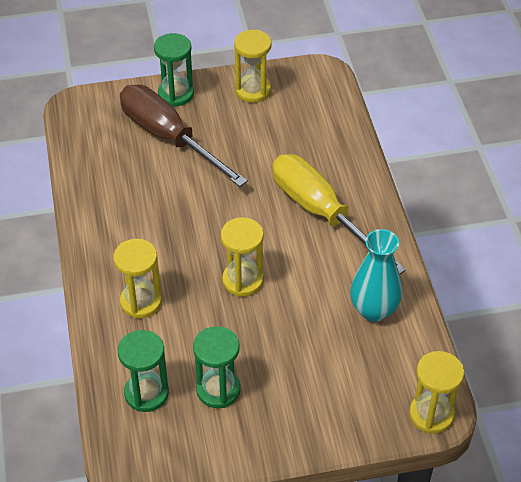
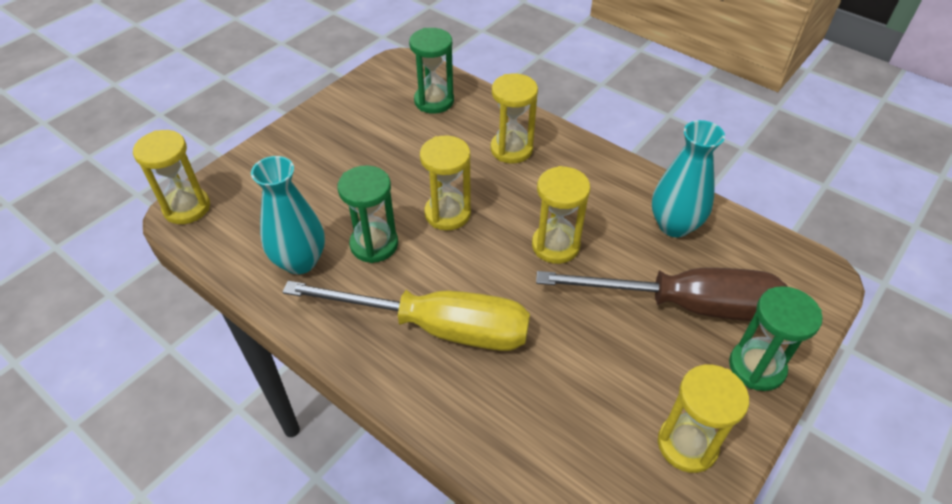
camera: 140 degrees right, 0 degrees up
green hourglass [193,326,241,408] -> green hourglass moved to [337,165,398,263]
none -> yellow hourglass [532,166,590,264]
none -> turquoise vase [652,120,725,237]

